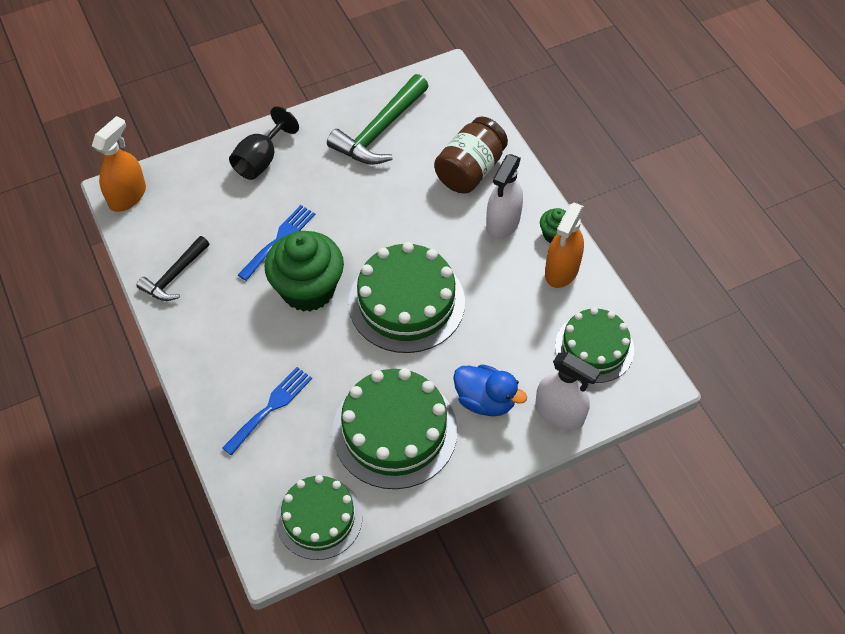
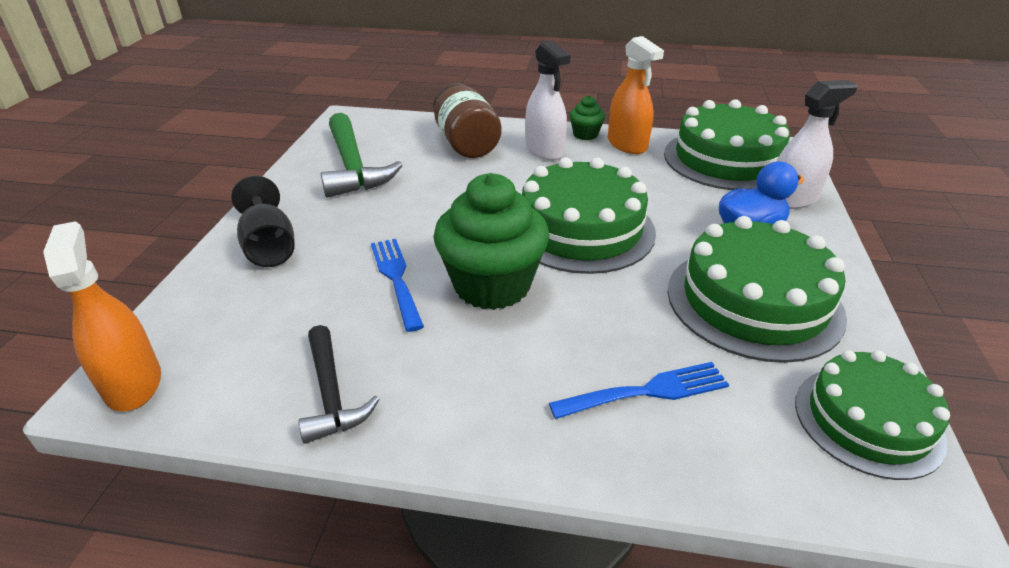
camera: 55 degrees left, 20 degrees down
blue fork [222,367,312,455] -> blue fork turned 90 degrees clockwise [549,362,729,419]
green cake [555,307,634,383] -> green cake [664,99,790,190], size x1.51

